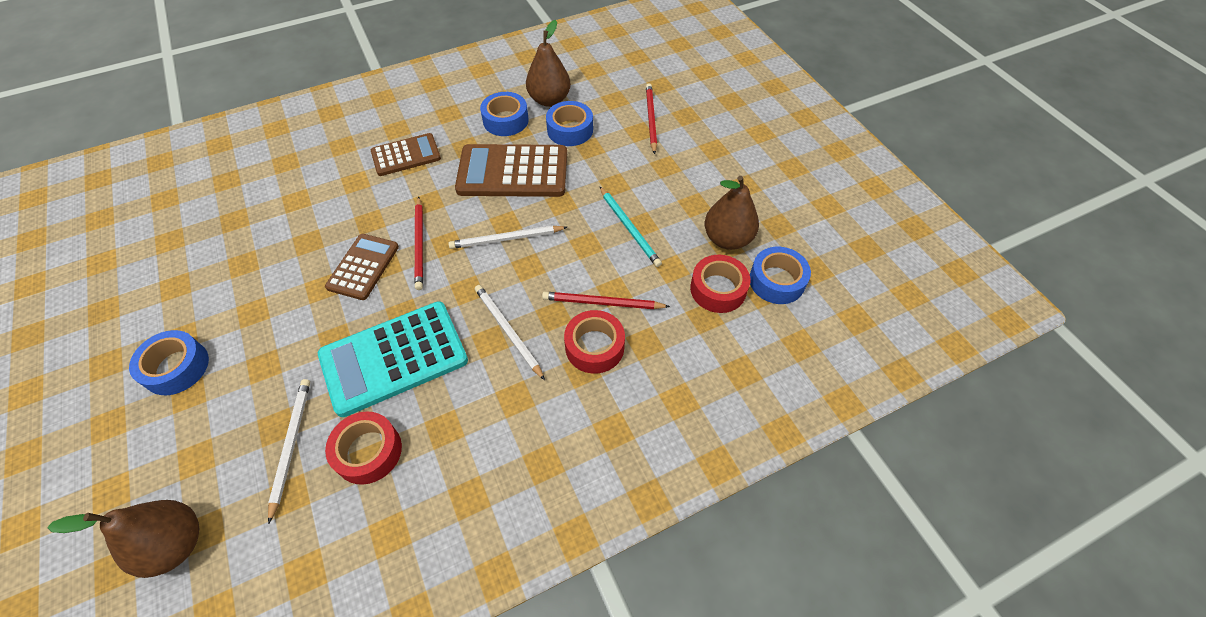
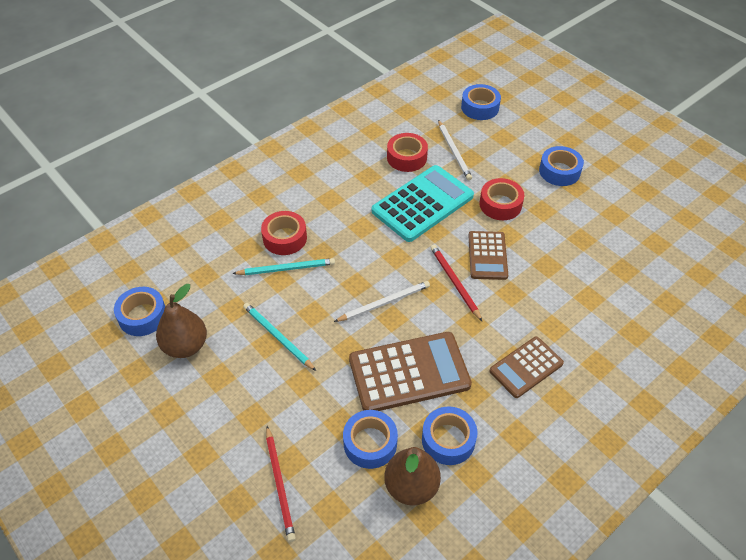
camera: 165 degrees right, 5 degrees down
brown pear [47,500,199,578] -> blue tape [461,84,501,120]
white pencil [475,285,545,380] -> none
red pencil [542,292,670,309] -> turquoise pencil [232,258,335,275]
red tape [690,255,750,313] -> red tape moved to [479,178,524,220]

